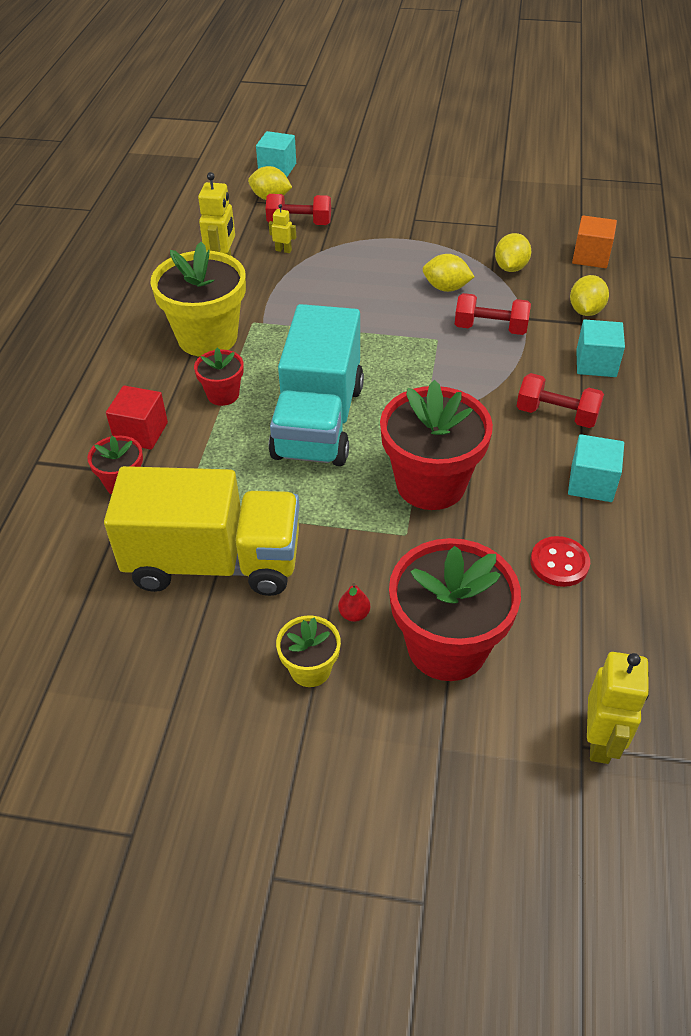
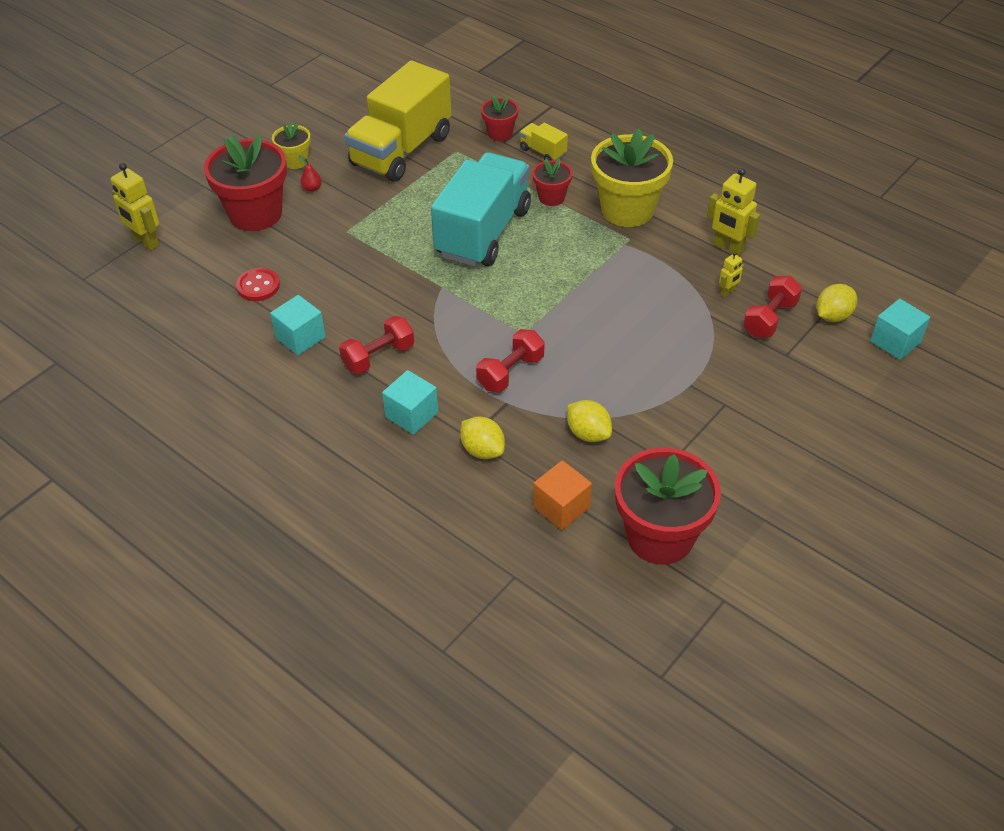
camera: 120 degrees right, 0 degrees up
red cube [106,385,168,450] -> yellow truck [519,123,568,161]
turquoise truck [269,304,364,466] -> turquoise truck turned 75 degrees clockwise [431,152,531,267]
red flower pot [380,380,493,510] -> red flower pot moved to [615,448,721,565]
yellow lemon [423,254,475,292] -> none

